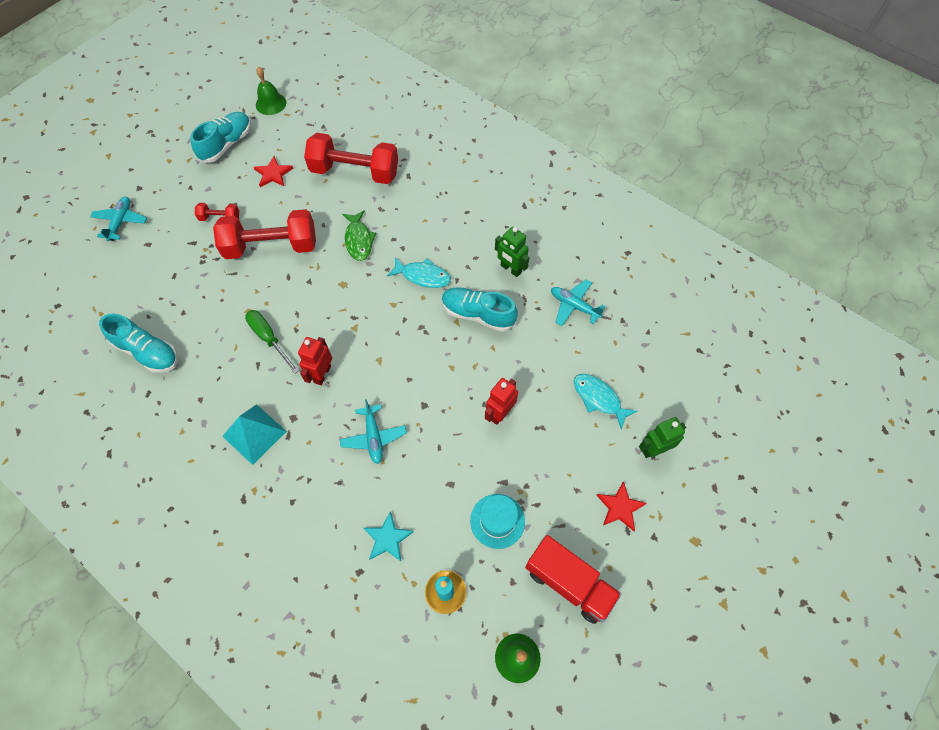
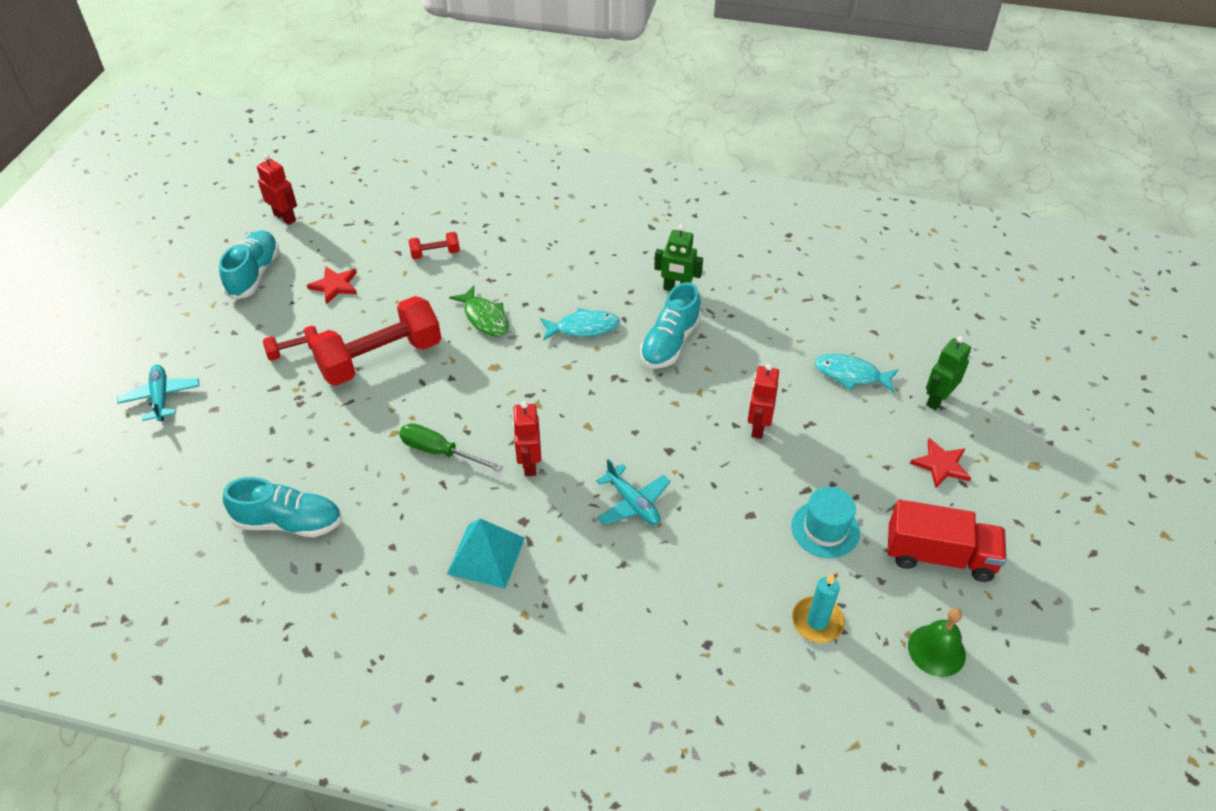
camera: 25 degrees left, 15 degrees down
green bell [256,67,286,115] -> red robot [257,154,297,225]
red dumbbell [304,133,398,184] -> red dumbbell [409,232,460,259], size x0.44
turquoise star [363,511,414,561] -> none
turquoise shoe [442,287,518,332] -> turquoise shoe turned 60 degrees counterclockwise [640,282,702,369]
turquoise plane [551,279,605,326] -> none

